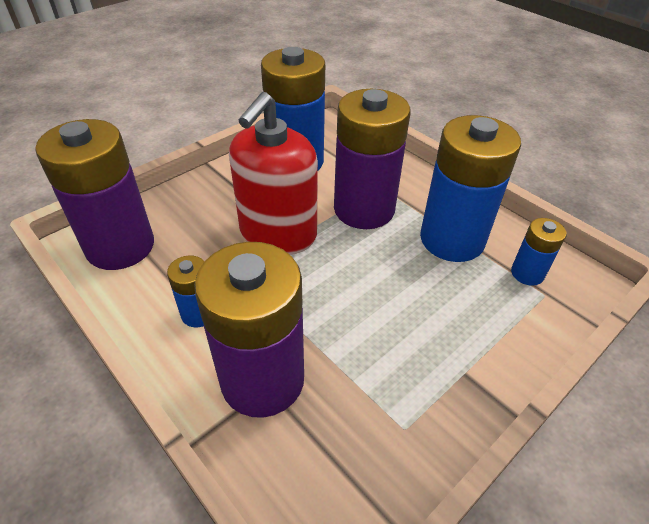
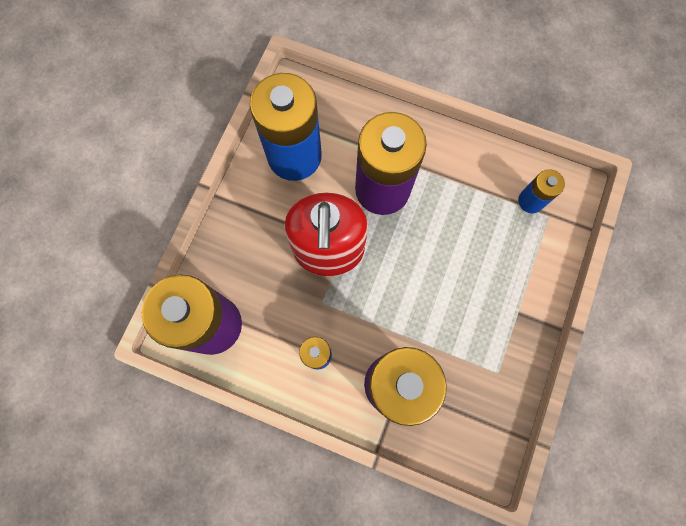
camera: 25 degrees left, 30 degrees up
blue battery [420,115,521,262] -> none

